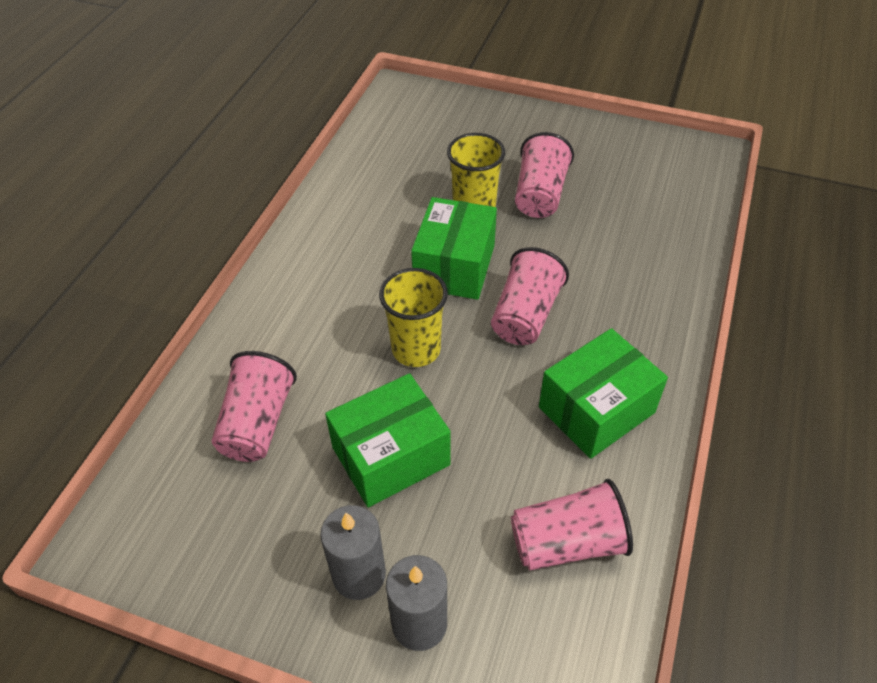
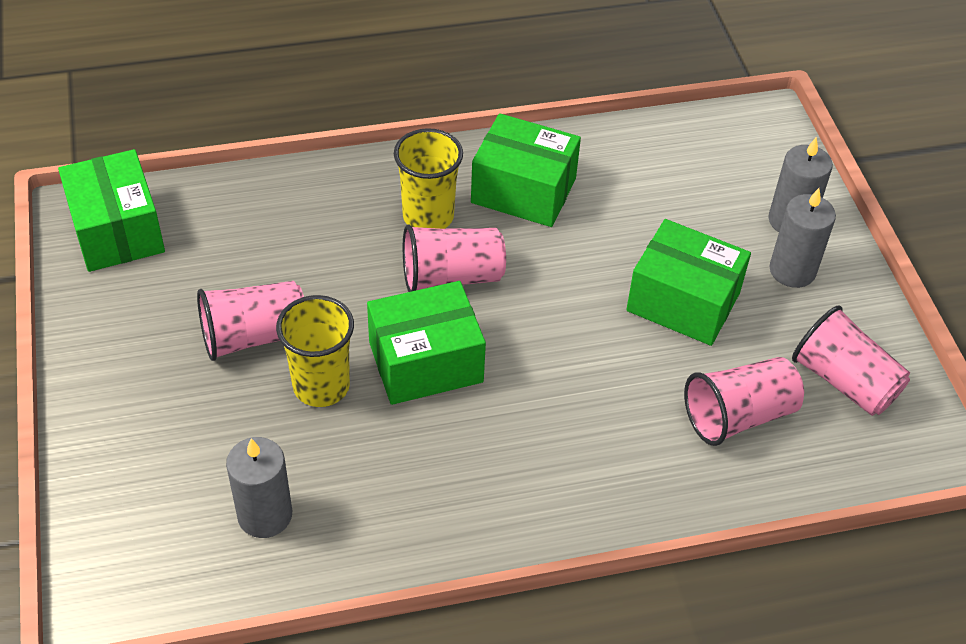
camera: 125 degrees left, 0 degrees up
yellow cup [379,268,448,367] -> yellow cup moved to [394,128,463,229]
pink cup [511,479,633,571] -> pink cup moved to [792,305,910,416]
none -> green box [58,149,165,272]
none -> grey candle [226,437,292,538]

